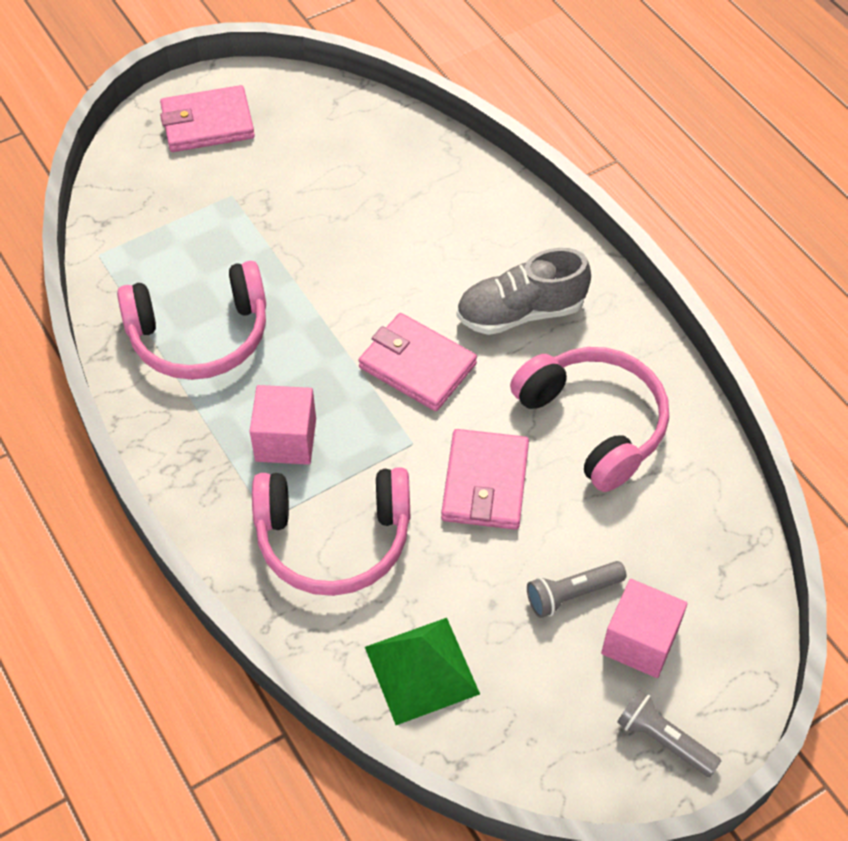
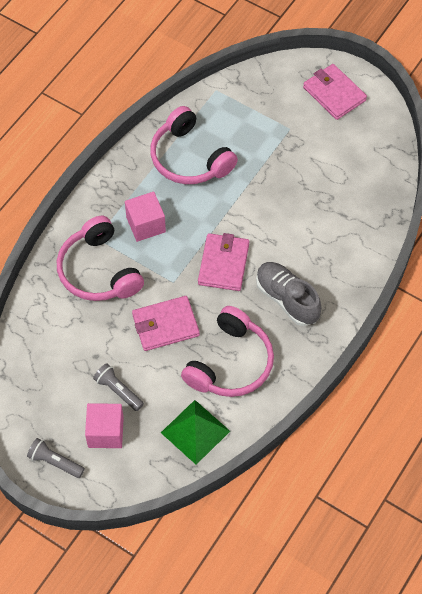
camera: 65 degrees right, 5 degrees up
green pyramid [365,618,480,725] -> green pyramid moved to [161,400,230,465]
grey flashlight [617,690,721,777] -> grey flashlight turned 75 degrees counterclockwise [27,438,85,478]

